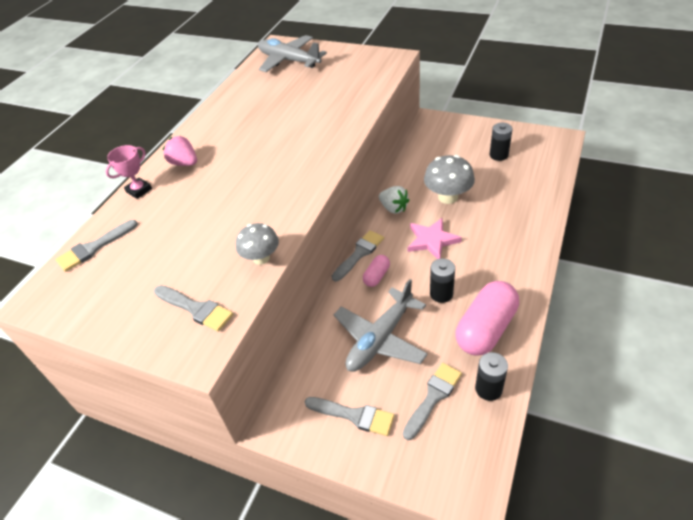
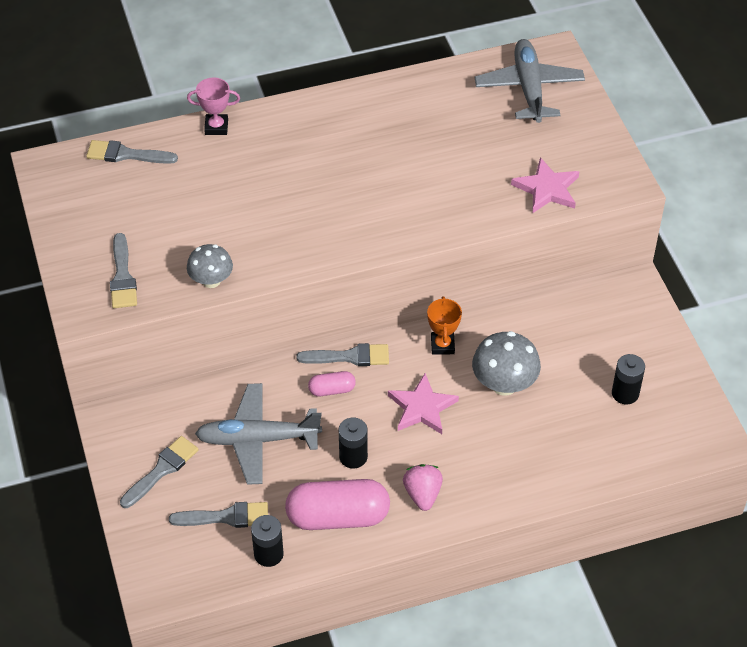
camera: 45 degrees right, 5 degrees up
pink strawberry [163,136,197,166] -> pink strawberry moved to [403,464,443,511]
grey brush [305,397,394,436] -> grey brush turned 120 degrees counterclockwise [120,436,199,508]
white strawberry [379,186,410,214] -> orange trophy [427,296,462,355]
none -> pink star [511,157,579,213]

